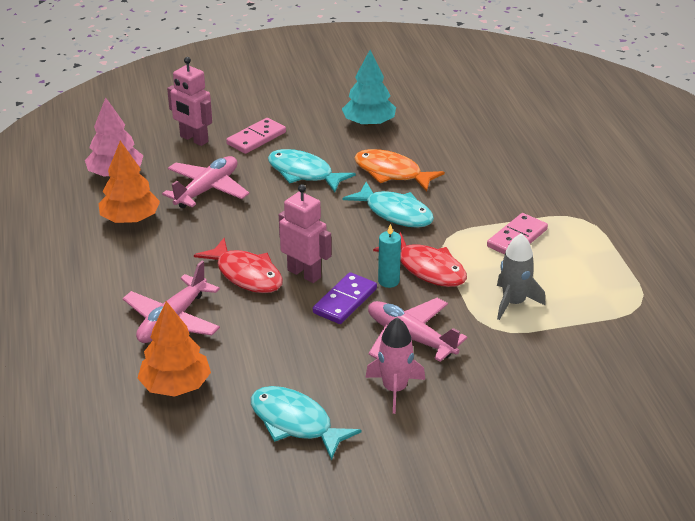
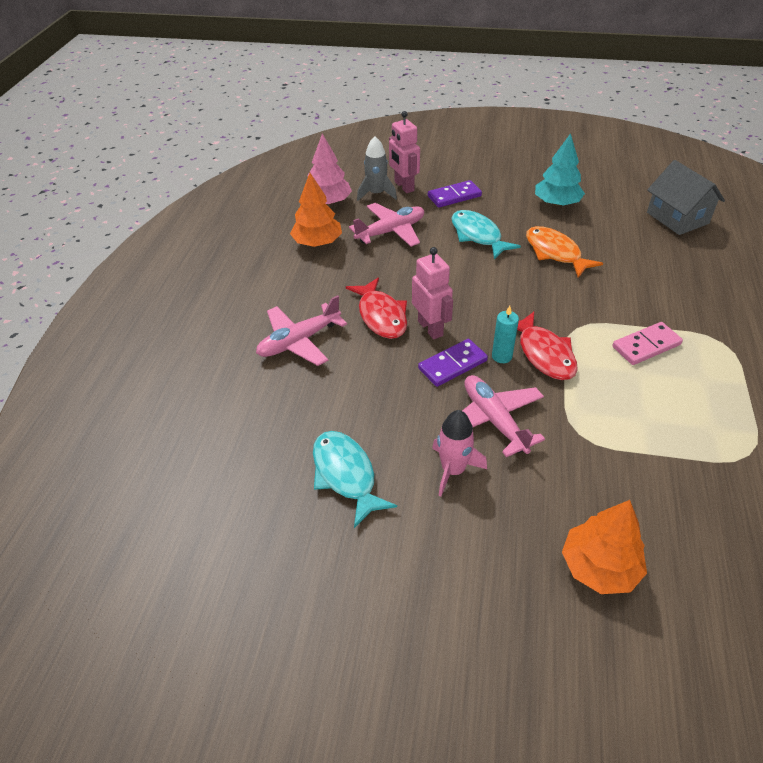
camera: 25 degrees right, 10 degrees up
orange tree [137,301,211,397] -> orange tree moved to [562,500,647,594]
pink domino [226,118,286,154] -> purple domino [428,180,482,208]
turquoise fish [343,182,434,228] -> none
grey rocket [497,233,546,320] -> grey rocket moved to [357,136,397,201]
none -> grey house [647,160,725,235]

